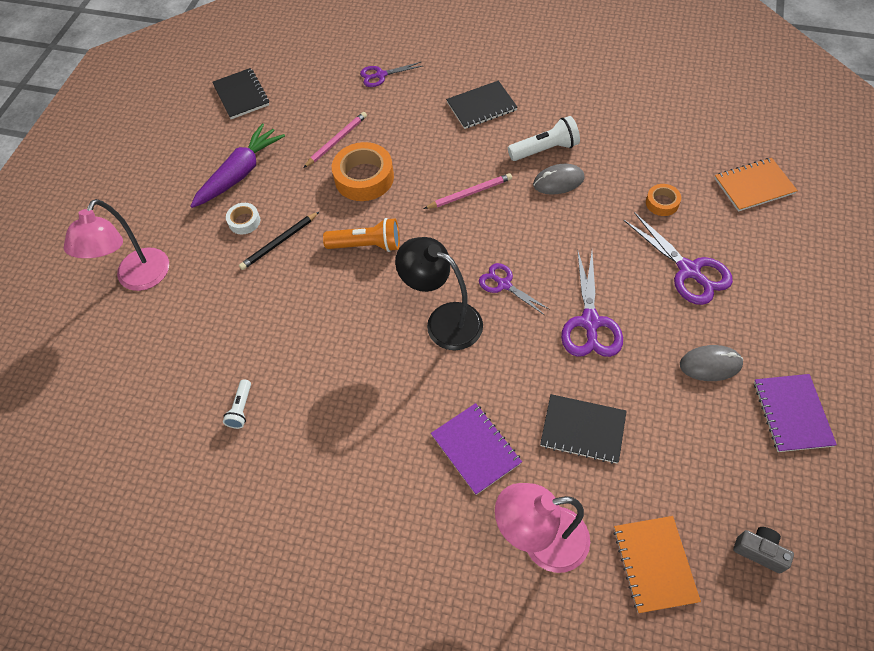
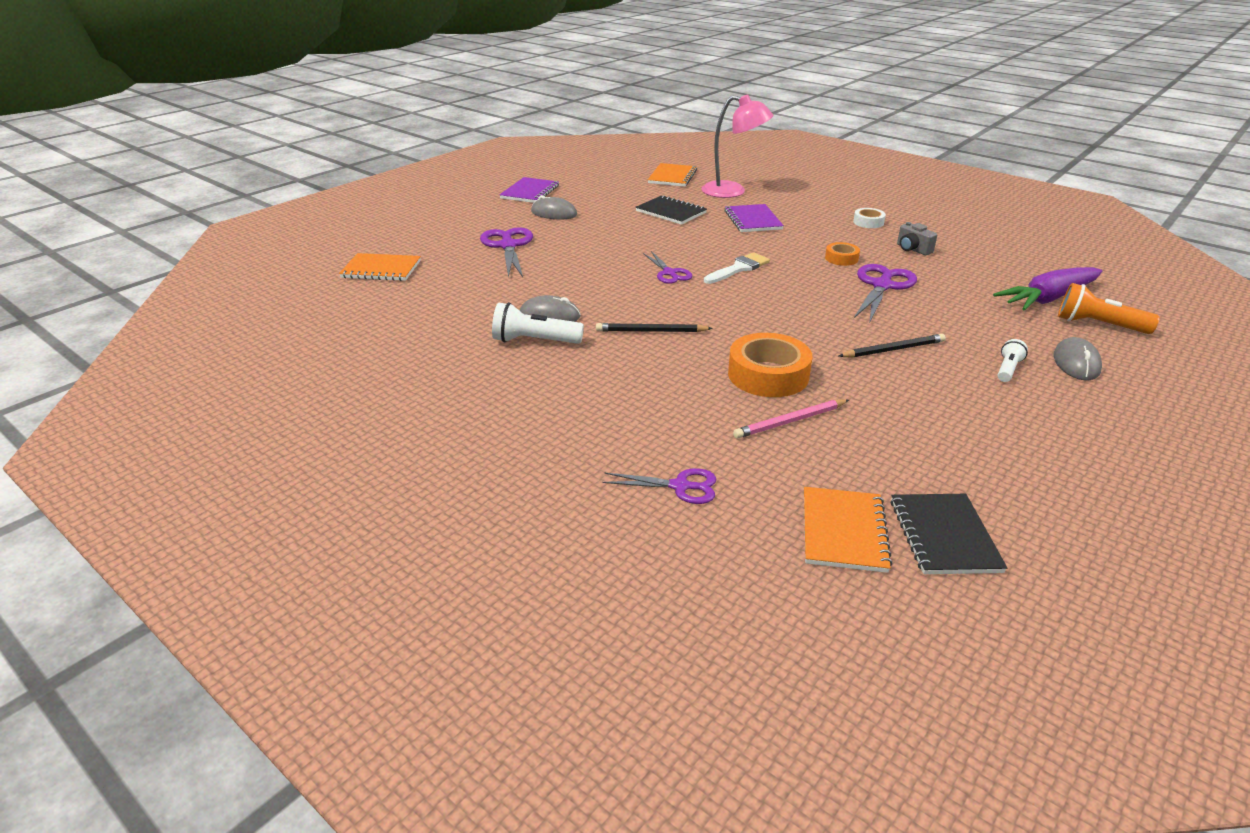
camera: 160 degrees left, 25 degrees down
pink lamp [64,199,169,291] -> grey mouse [1053,337,1102,380]
purple carrot [190,123,285,208] -> purple carrot moved to [993,267,1102,311]
white flashlight [223,379,251,429] -> white flashlight moved to [998,339,1028,382]
white tape [226,203,260,234] -> white tape moved to [853,208,886,228]
orange flashlight [323,218,400,252] -> orange flashlight moved to [1058,283,1160,334]
black lamp [395,237,483,350] -> white brush [704,252,770,284]
pink pencil [424,173,512,209] -> black pencil [596,323,713,332]
black notebook [446,81,518,129] -> none
purple scissors [561,249,623,357] -> purple scissors moved to [854,264,917,322]
orange tape [646,184,681,216] -> orange tape moved to [825,242,860,266]
grey camera [733,527,794,573] -> grey camera moved to [897,222,937,255]
none -> orange notebook [804,487,893,573]

